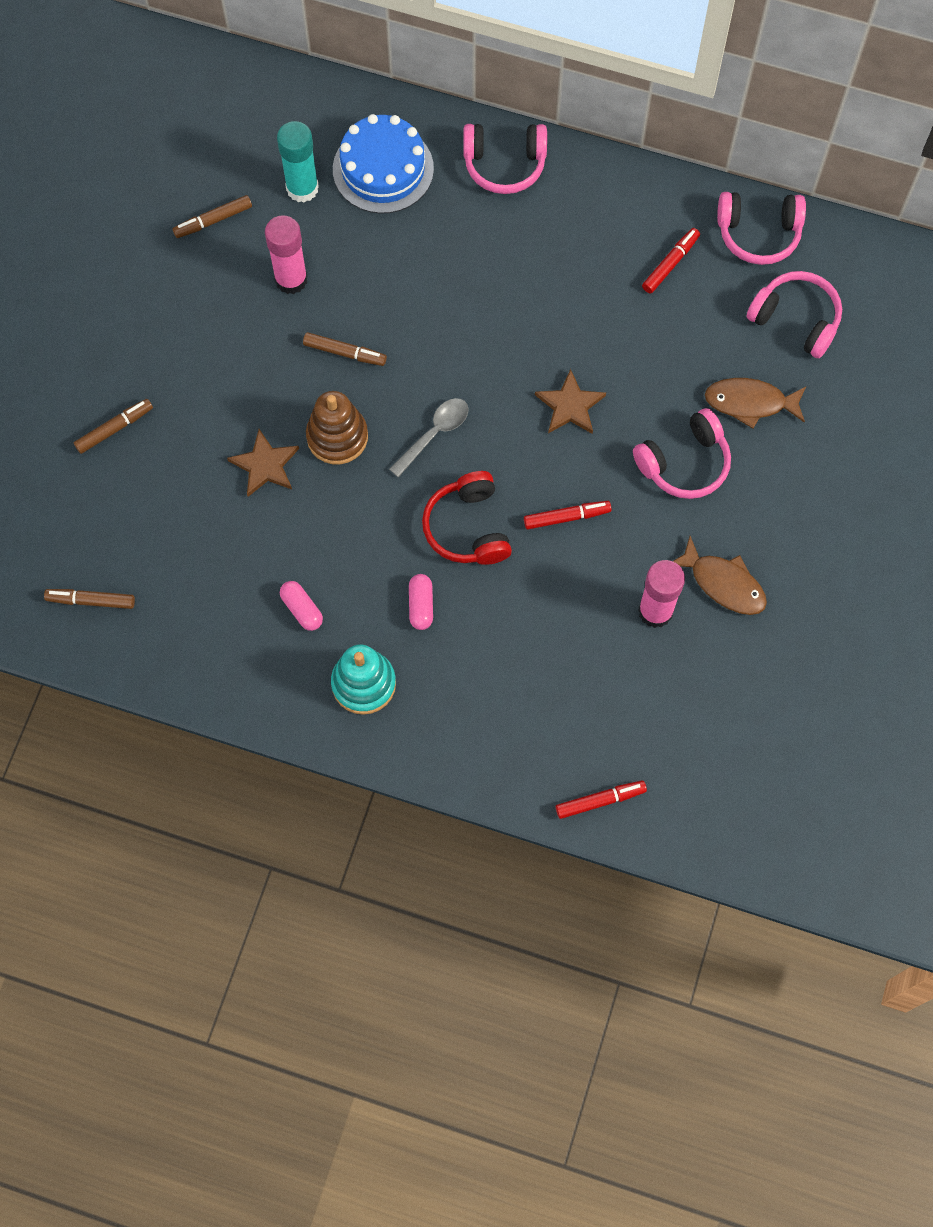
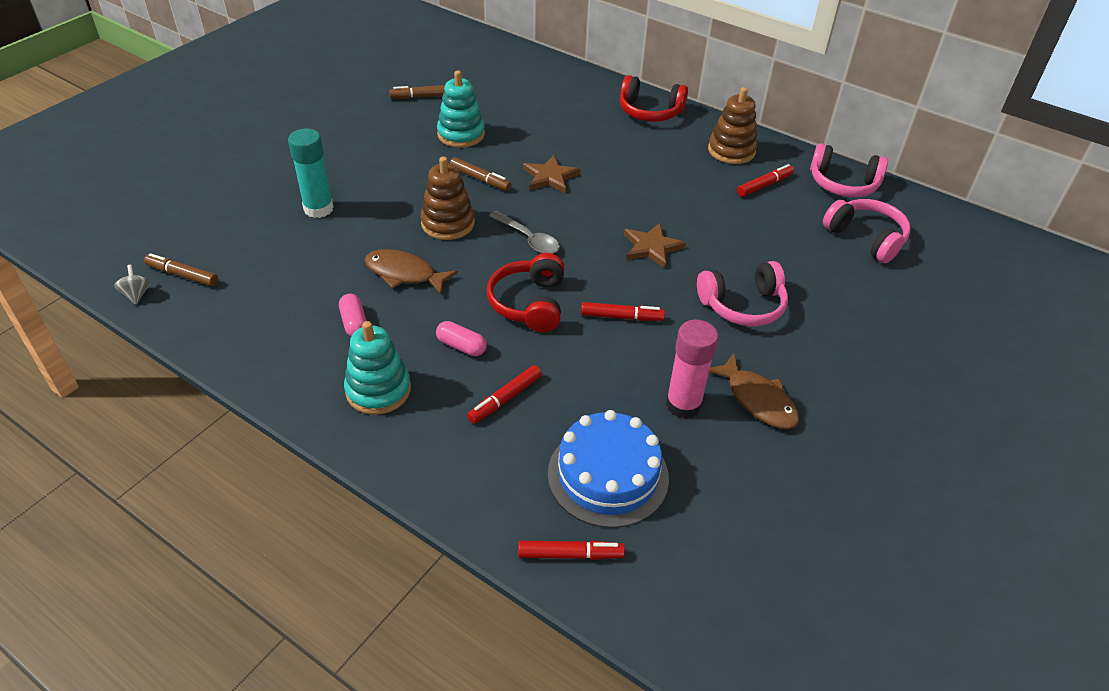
camera: 15 degrees right, 25 degrees down
brown marker [74,399,153,454] -> none
brown star [227,429,299,497] -> brown star moved to [523,155,581,193]
pink glue stick [265,215,308,294] -> turquoise stacking toy [437,71,485,148]
turquoise glue stick [277,121,319,203] -> turquoise glue stick moved to [288,128,334,218]
blue cake [333,114,434,214] -> blue cake moved to [548,410,669,528]
grey spoon [389,398,469,477] -> grey spoon turned 75 degrees clockwise [489,211,560,254]
pink capsule [409,574,433,630] -> pink capsule turned 75 degrees counterclockwise [436,321,487,356]
pink headphones [463,124,547,194] -> red headphones [620,75,688,122]
brown fish [705,378,806,429] -> brown fish moved to [365,249,458,295]
none -> grey spinning top [114,265,151,305]
none -> red marker [467,365,542,424]
none -> brown stacking toy [708,87,758,164]

